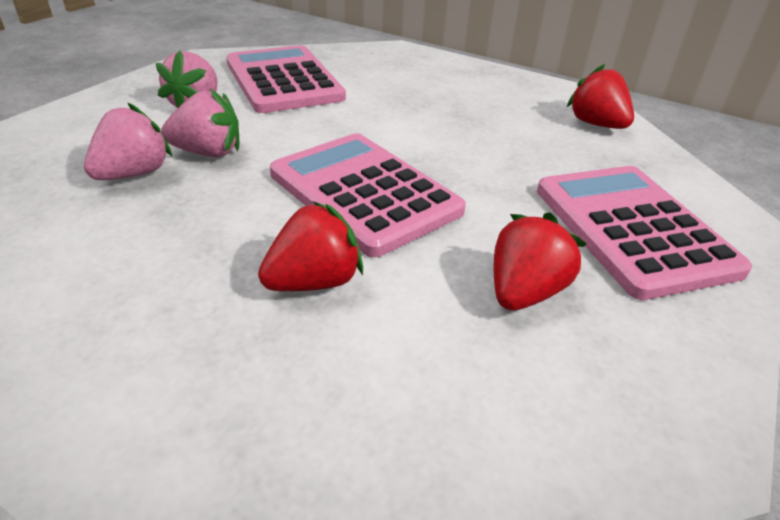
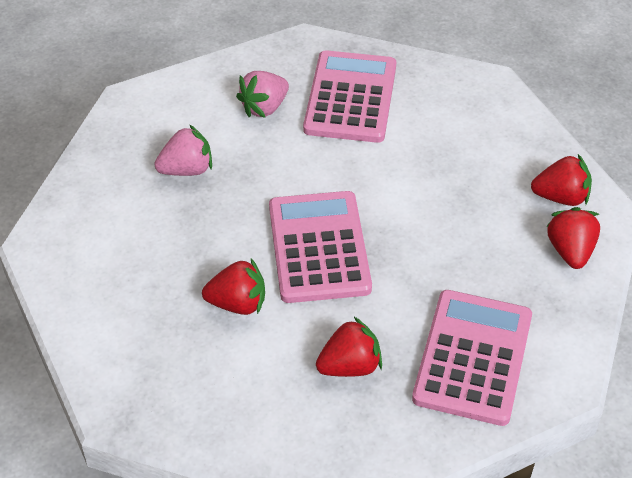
camera: 35 degrees right, 10 degrees up
pink strawberry [161,89,239,157] -> none
none -> red strawberry [531,154,592,206]

